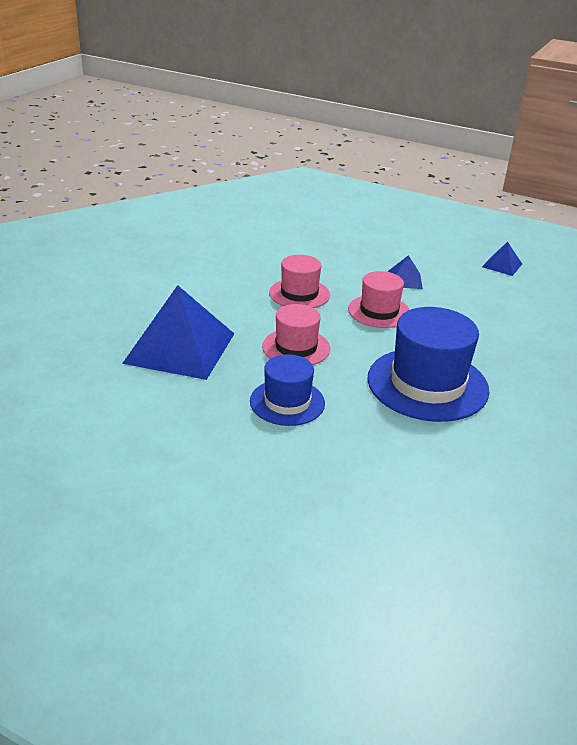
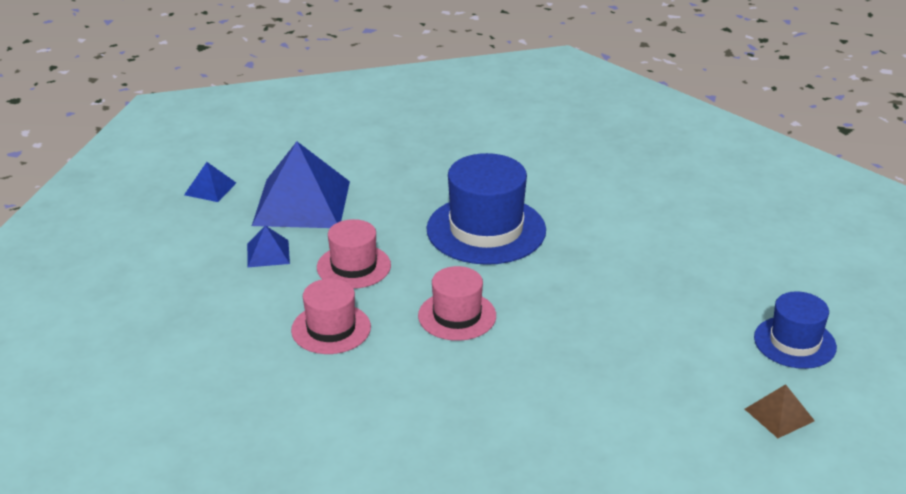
camera: 100 degrees left, 0 degrees up
blue pyramid [122,285,234,380] -> blue pyramid moved to [252,142,350,228]
blue hat [250,354,325,426] -> blue hat moved to [754,291,837,369]
none -> brown pyramid [745,384,815,438]

